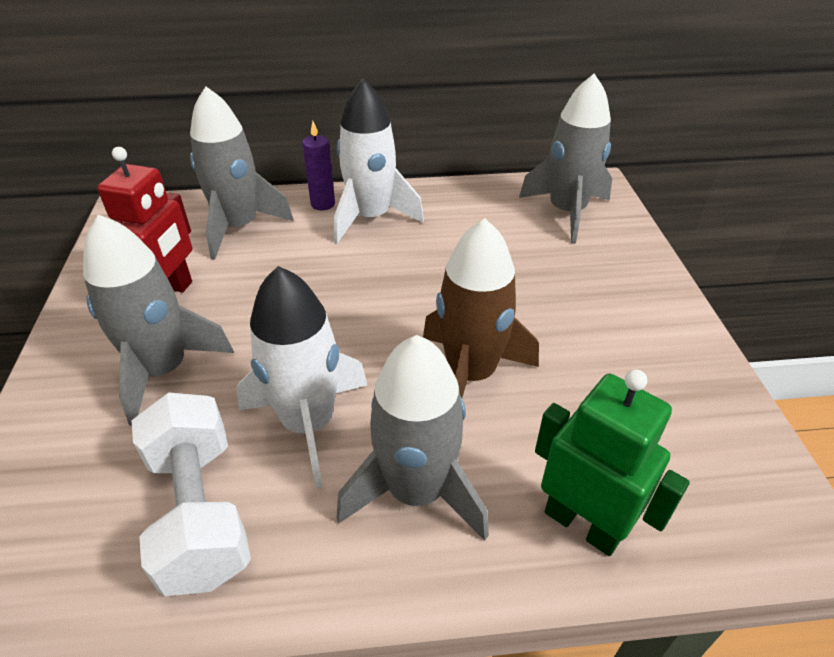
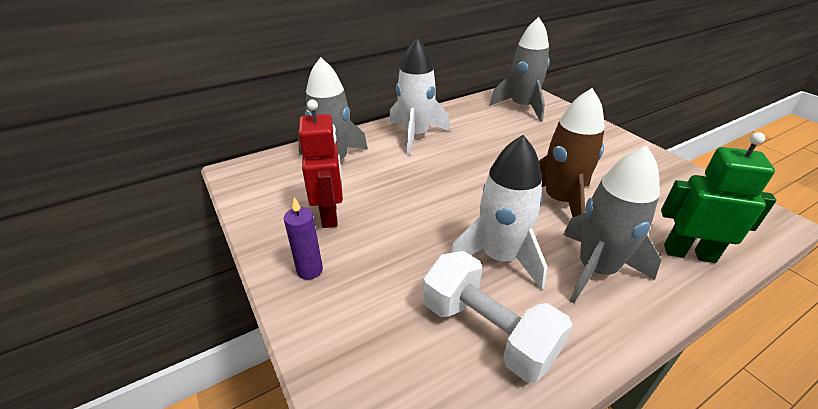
camera: 25 degrees left, 5 degrees down
grey rocket [83,214,234,426] -> none
purple candle [302,121,335,210] -> purple candle moved to [284,197,323,280]

